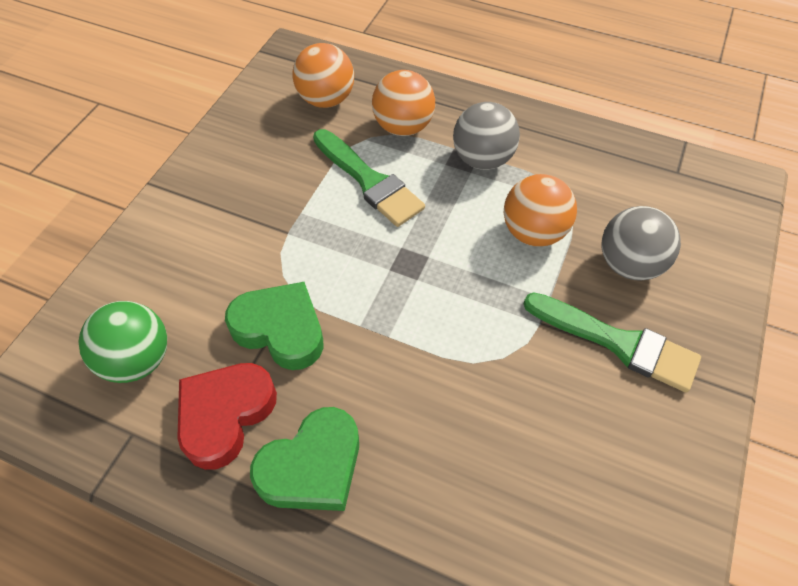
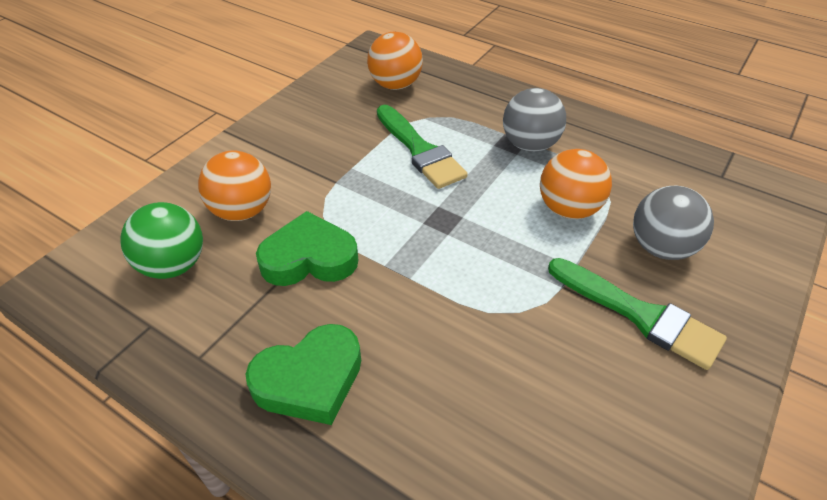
camera: 10 degrees right, 10 degrees down
red heart [177,363,277,470] -> none
green heart [225,282,324,370] -> green heart turned 45 degrees counterclockwise [256,211,359,286]
orange ball [372,70,435,136] -> orange ball moved to [198,151,271,221]

